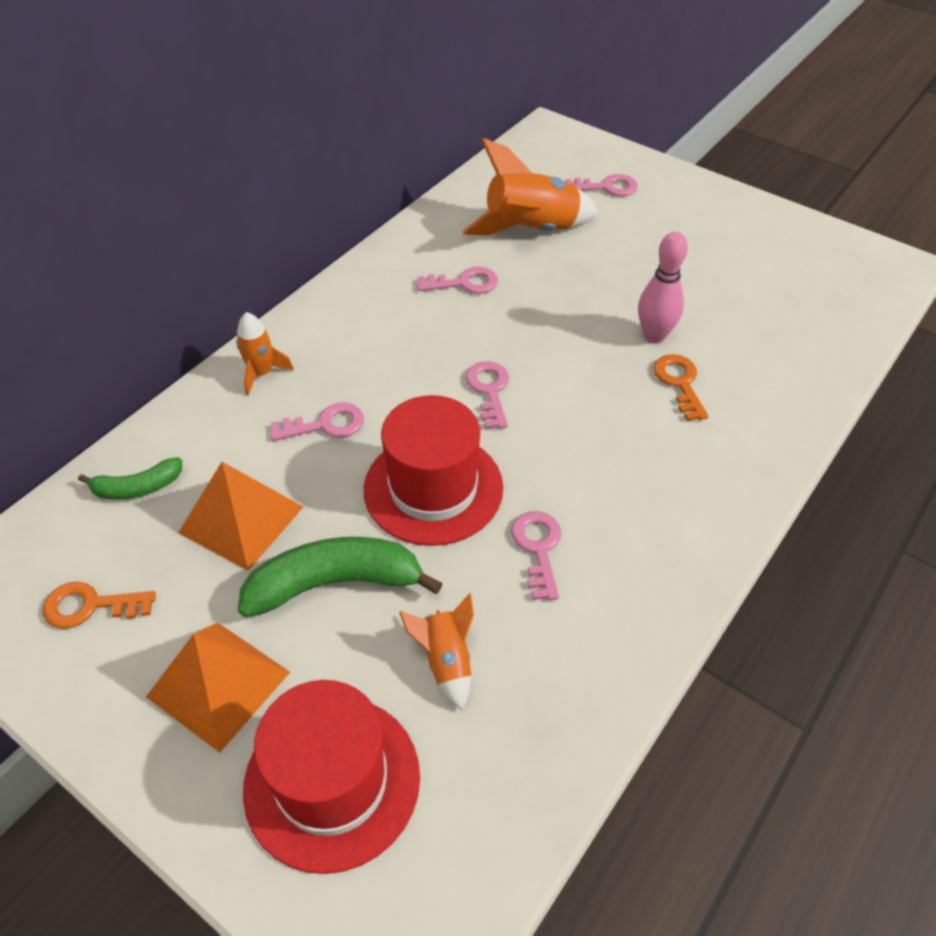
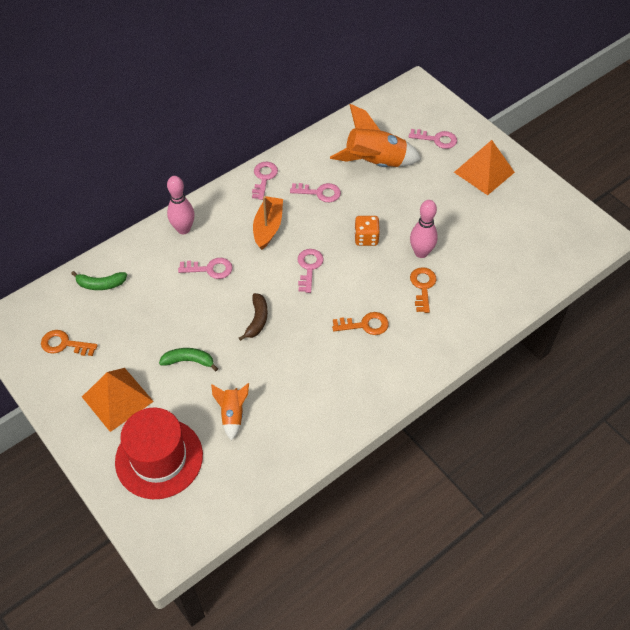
camera: 15 degrees right, 5 degrees up
orange pyramid [178,462,303,571] -> orange pyramid moved to [454,140,515,195]
orange rocket [236,312,294,396] -> pink bowling pin [167,176,195,234]
green banana [238,537,443,617] -> green banana [159,348,218,371], size x0.56
red hat [364,395,503,546] -> brown banana [239,293,268,341]
pink key [511,511,561,600] -> pink key moved to [252,162,278,200]
none -> orange boat [253,196,283,250]
none -> orange key [332,312,389,335]
none -> orange dice [354,216,380,246]

